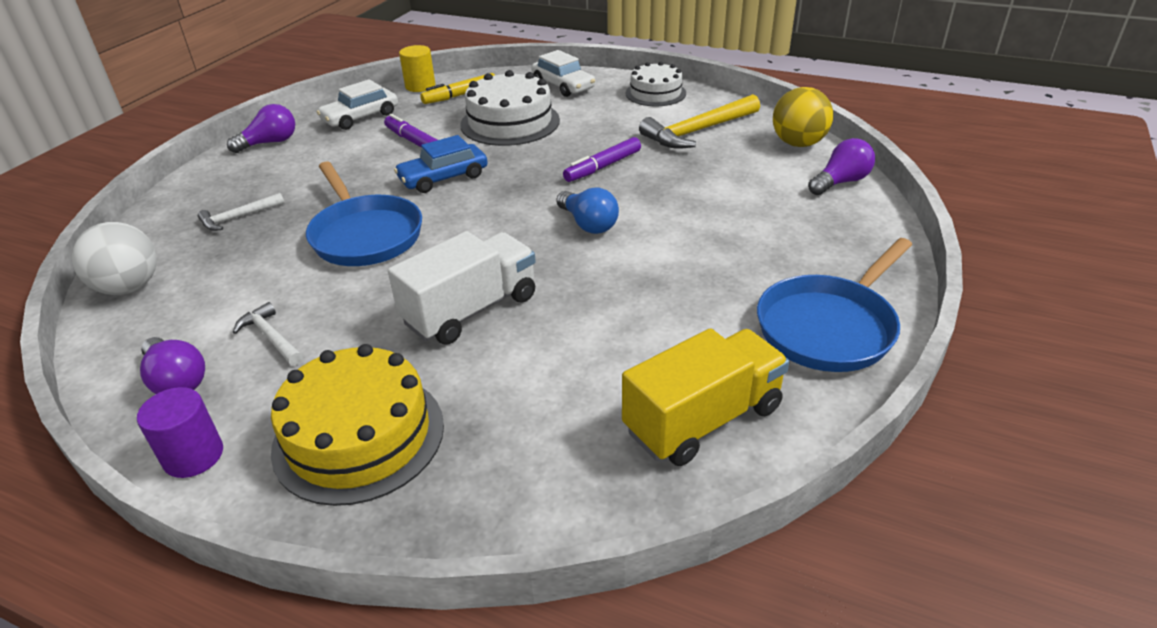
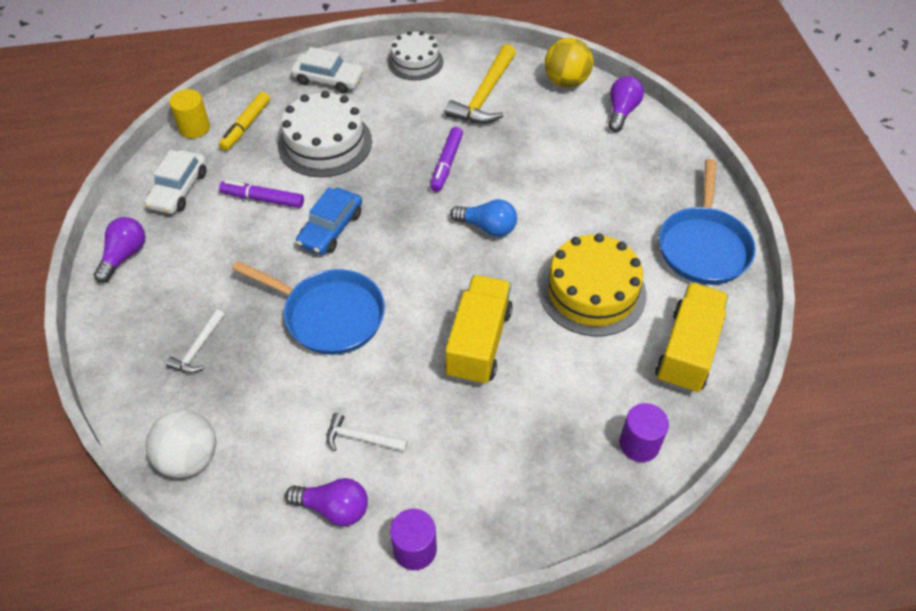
camera: 35 degrees left, 15 degrees up
yellow cake [271,344,444,506] -> yellow cake moved to [539,234,647,336]
white truck [388,231,536,345] -> yellow truck [445,275,513,385]
none -> purple cylinder [619,403,669,462]

